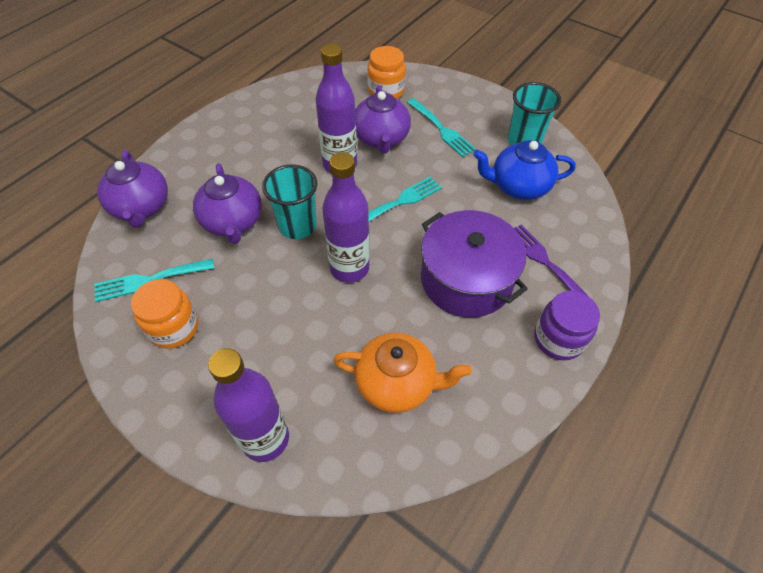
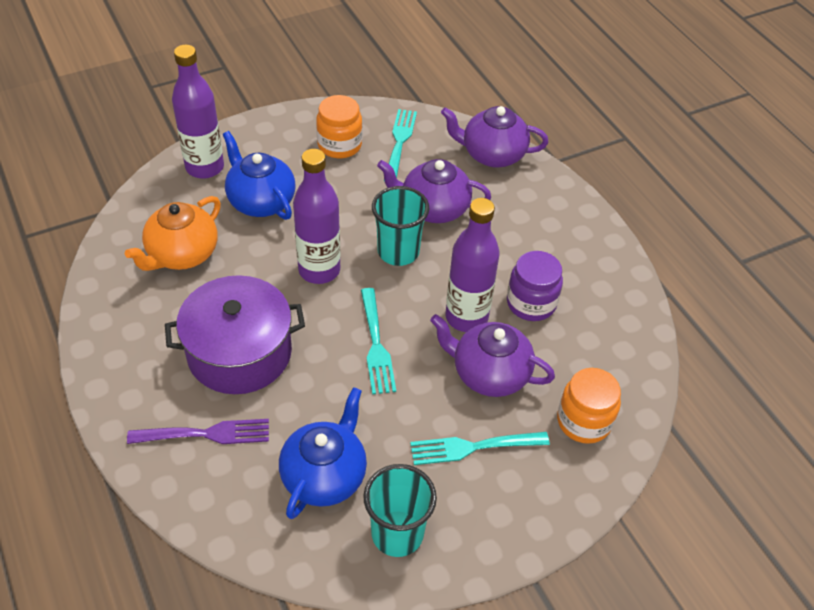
camera: 115 degrees right, 5 degrees down
purple jar [534,291,600,361] -> purple jar moved to [507,251,563,321]
none -> blue teapot [223,131,296,220]

